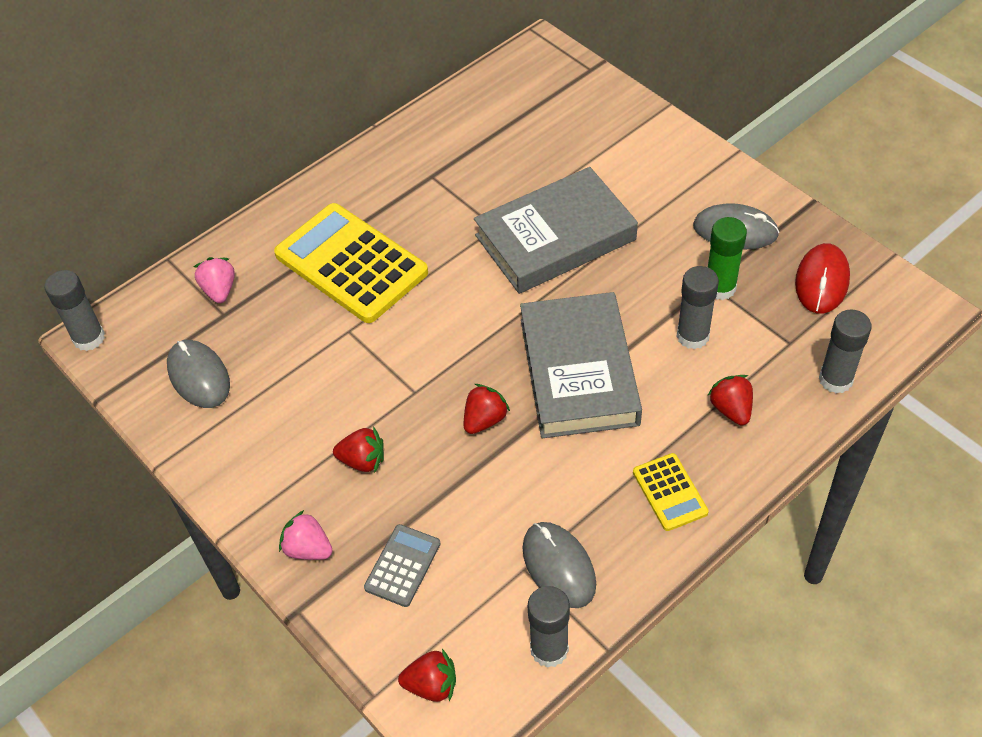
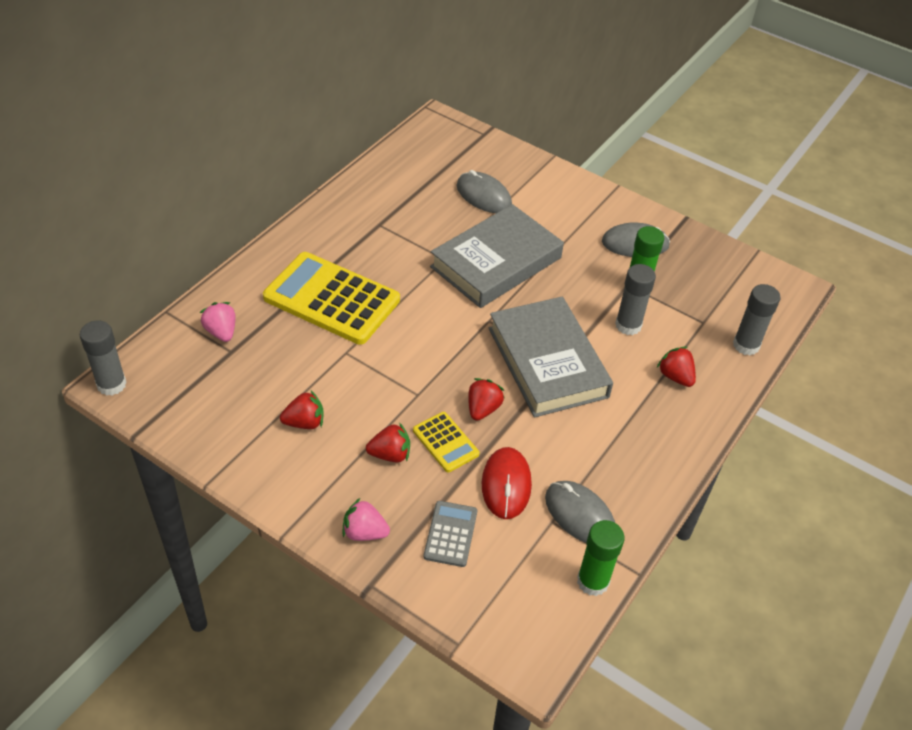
camera: 20 degrees left, 5 degrees down
grey mouse [167,340,230,408] -> grey mouse moved to [456,170,512,213]
red strawberry [398,649,456,702] -> red strawberry moved to [280,391,324,429]
grey glue stick [528,586,570,668] -> green glue stick [577,520,625,596]
yellow calculator [633,453,709,531] -> yellow calculator moved to [413,412,479,472]
red mouse [795,243,850,314] -> red mouse moved to [482,447,532,519]

